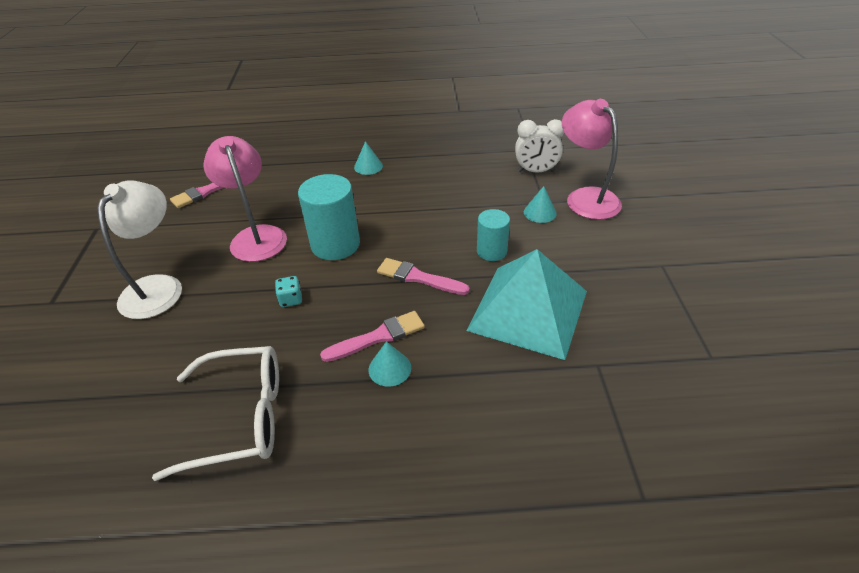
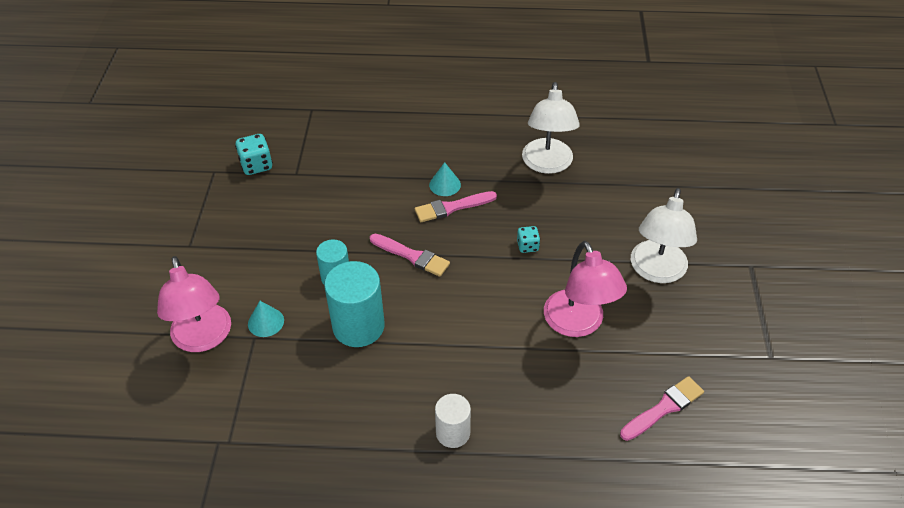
camera: 175 degrees left, 5 degrees up
white glasses [152,346,279,481] -> white lamp [522,82,580,174]
turquoise cylinder [298,174,360,260] -> turquoise cylinder moved to [324,261,385,347]
turquoise cone [354,141,383,175] -> white cylinder [435,394,471,448]
turquoise pyramid [467,249,587,360] -> none
white clock [515,119,564,173] -> none
none -> turquoise dice [235,134,273,175]

